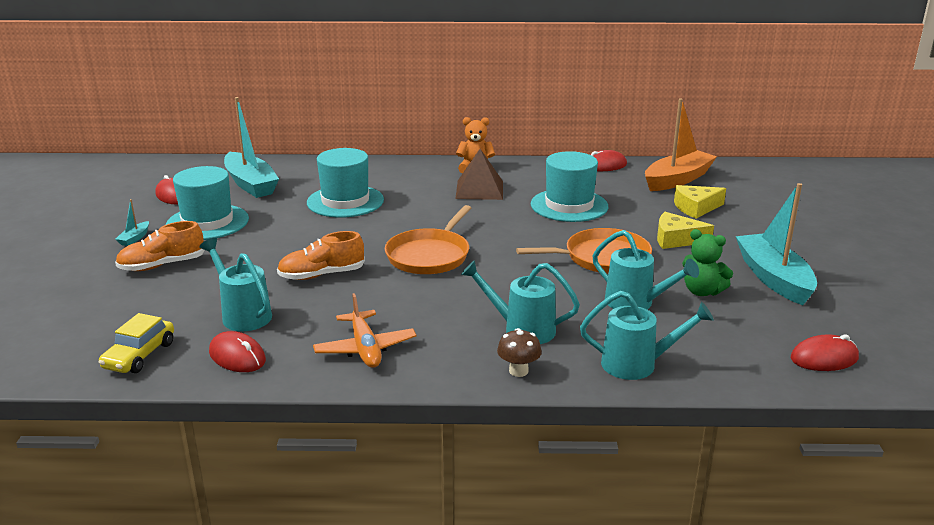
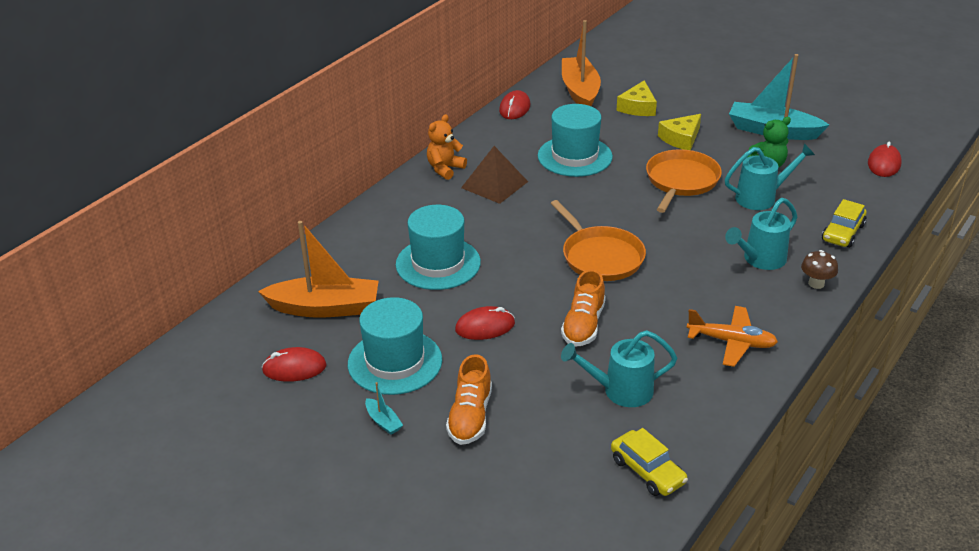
camera: 55 degrees left, 10 degrees up
red mouse [209,331,266,372] -> red mouse moved to [455,306,515,340]
turquoise boat [224,97,279,198] -> orange boat [258,221,379,318]
turquoise watering can [580,291,714,380] -> yellow car [822,199,867,248]

